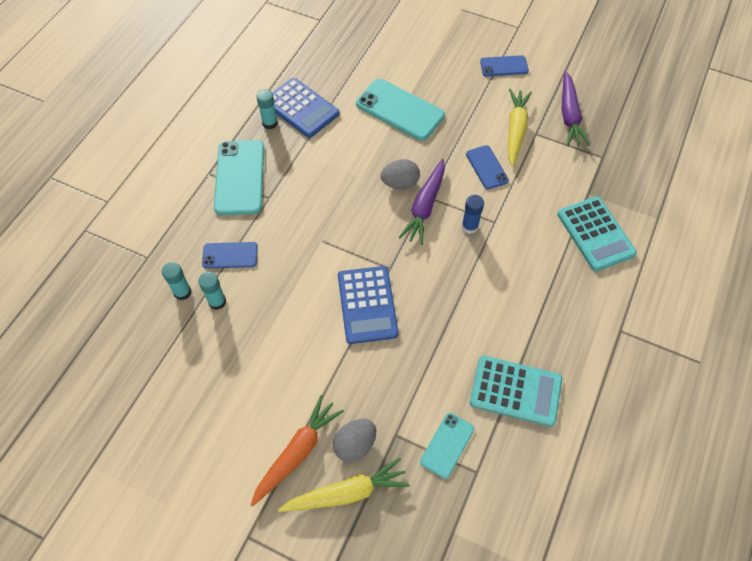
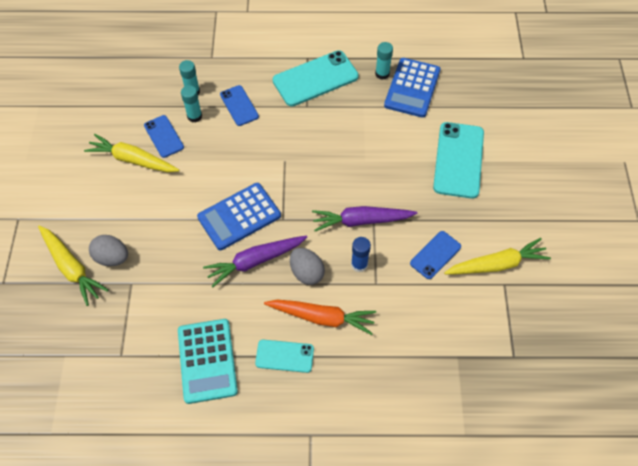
camera: 65 degrees right, 0 degrees up
orange carrot [251,395,344,506] -> orange carrot moved to [264,300,376,335]
grey egg [381,159,420,189] -> grey egg moved to [290,248,325,285]
turquoise phone [420,413,474,479] -> turquoise phone moved to [255,339,314,373]
blue phone [480,55,529,76] -> blue phone moved to [144,115,184,158]
turquoise calculator [557,196,637,271] -> none
purple carrot [562,71,590,146] -> purple carrot moved to [203,236,307,288]
none -> yellow carrot [84,134,179,172]

